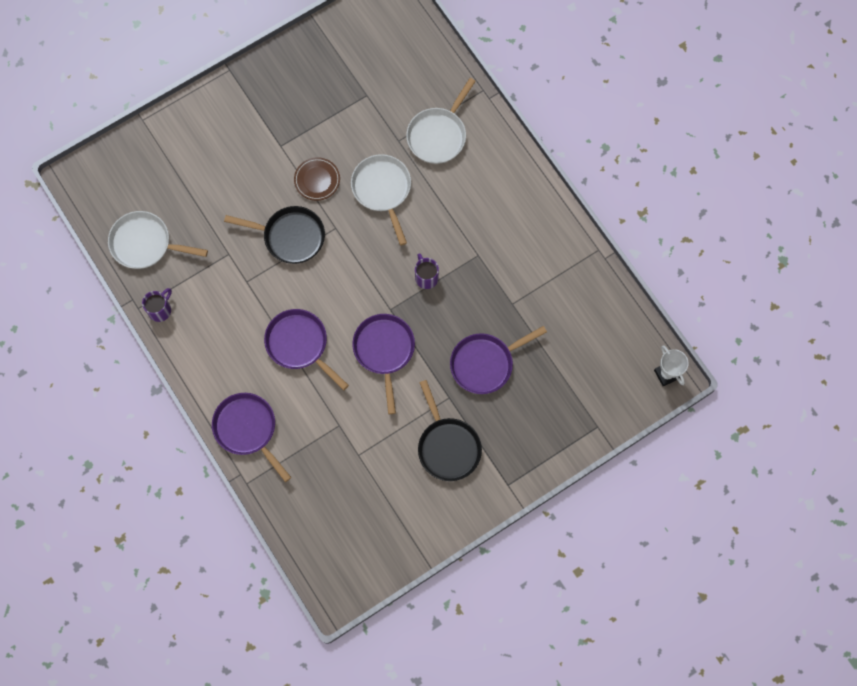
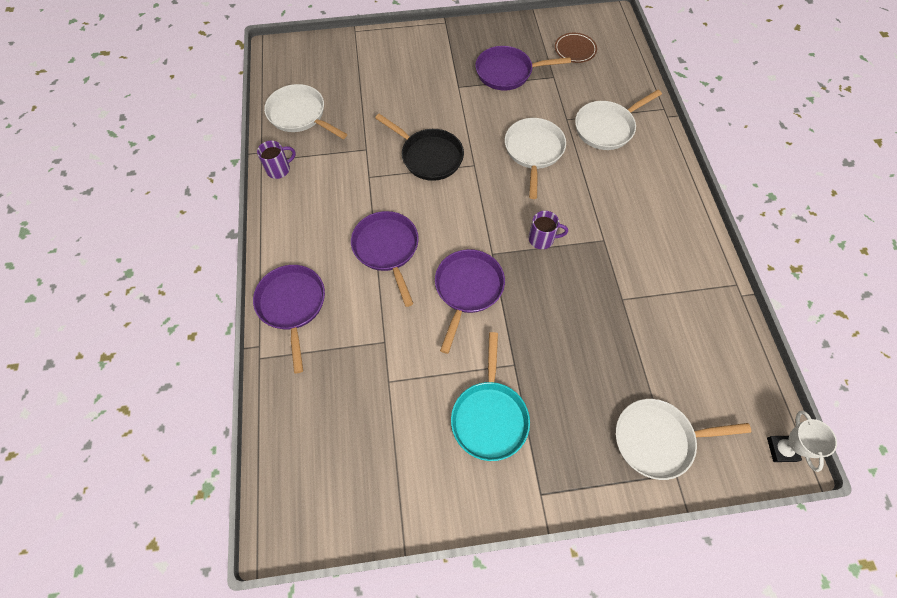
camera: 25 degrees right, 10 degrees down
brown plate [294,157,340,201] -> brown plate moved to [555,33,597,63]
purple mug [415,253,439,289] -> purple mug turned 90 degrees clockwise [529,211,568,249]
black pan [418,380,482,481] -> turquoise pan [451,332,530,461]
purple pan [450,326,547,394] -> purple pan moved to [476,46,571,90]
none -> white pan [616,399,751,480]

